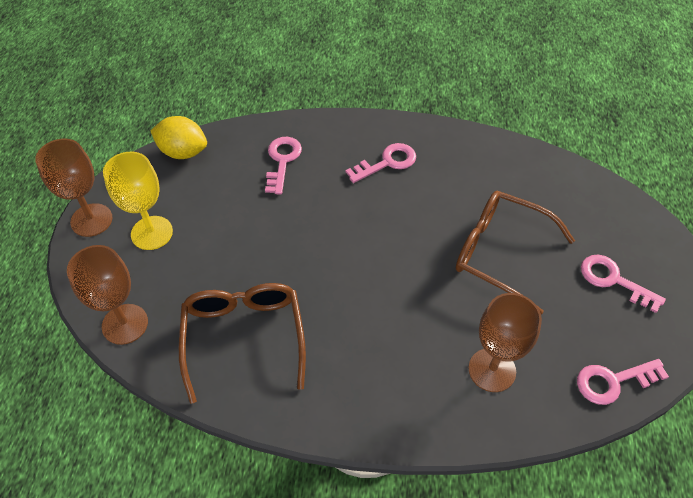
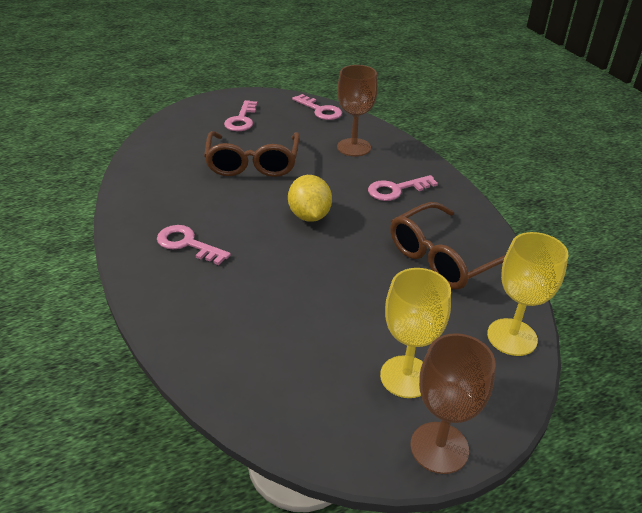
camera: 120 degrees left, 15 degrees down
brown goblet [67,245,148,345] -> yellow goblet [487,232,568,356]
yellow lemon [151,116,207,159] -> yellow lemon moved to [288,175,332,222]
pink key [265,137,302,194] -> pink key moved to [368,175,438,201]

